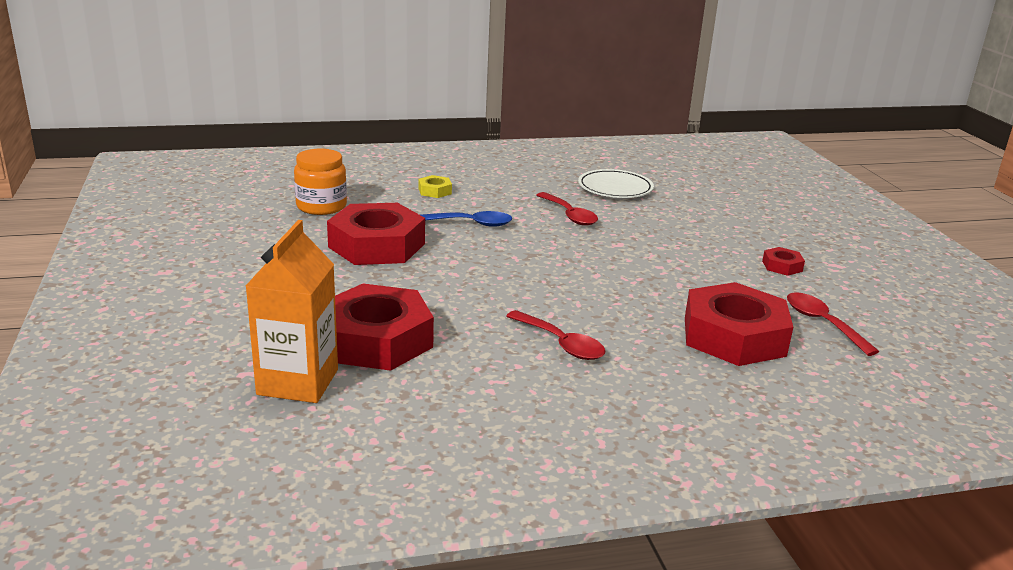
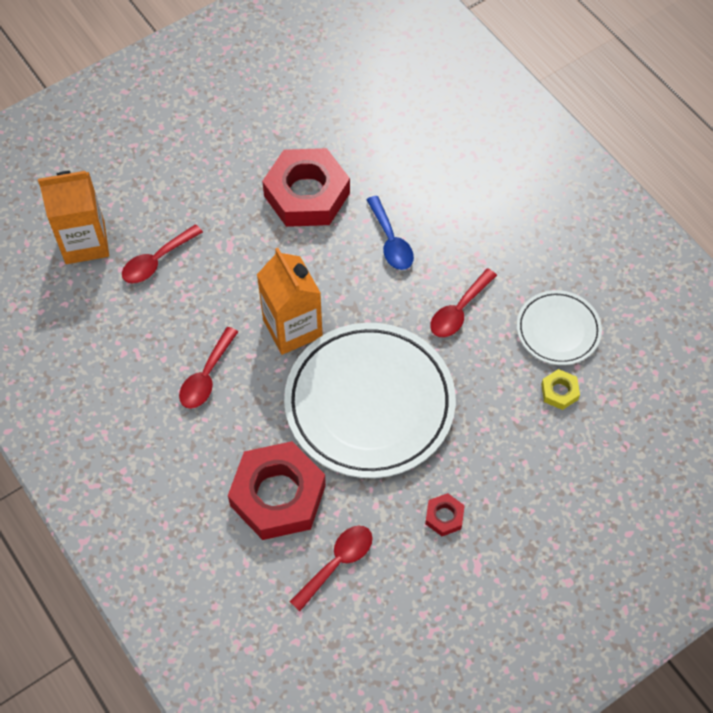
camera: 70 degrees right, 35 degrees up
orange jar [294,149,347,215] -> none
red nut [335,284,434,371] -> red spoon [122,224,203,284]
yellow nut [419,175,452,198] -> yellow nut moved to [541,369,580,410]
none -> orange carton [257,248,323,355]
none -> white plate [284,323,456,478]

